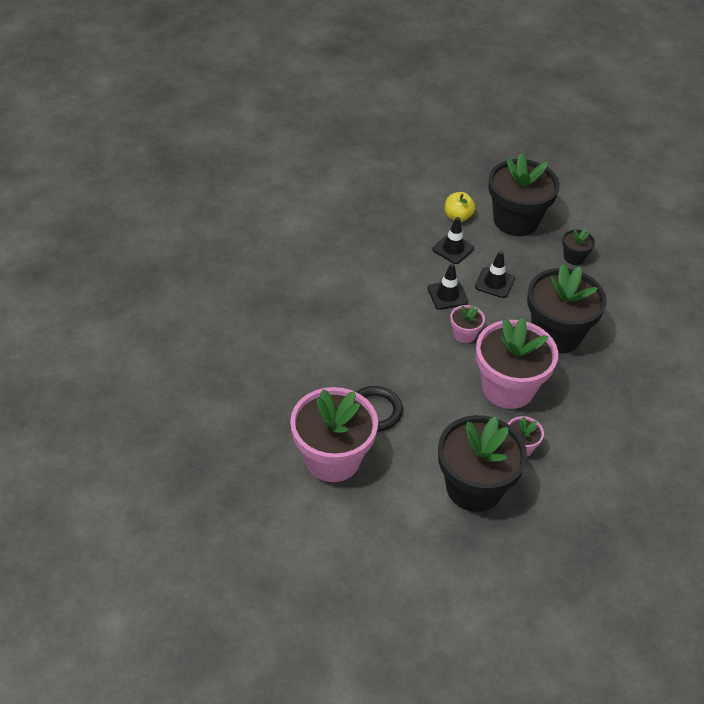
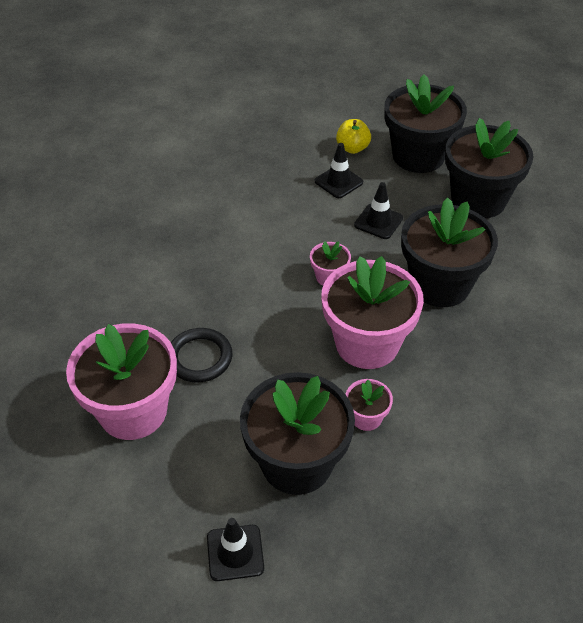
camera: 10 degrees right, 0 degrees up
black traffic cone [427,263,468,310] -> black traffic cone moved to [207,518,264,581]
black flower pot [562,229,595,265] -> black flower pot [445,118,534,218], size x2.22

